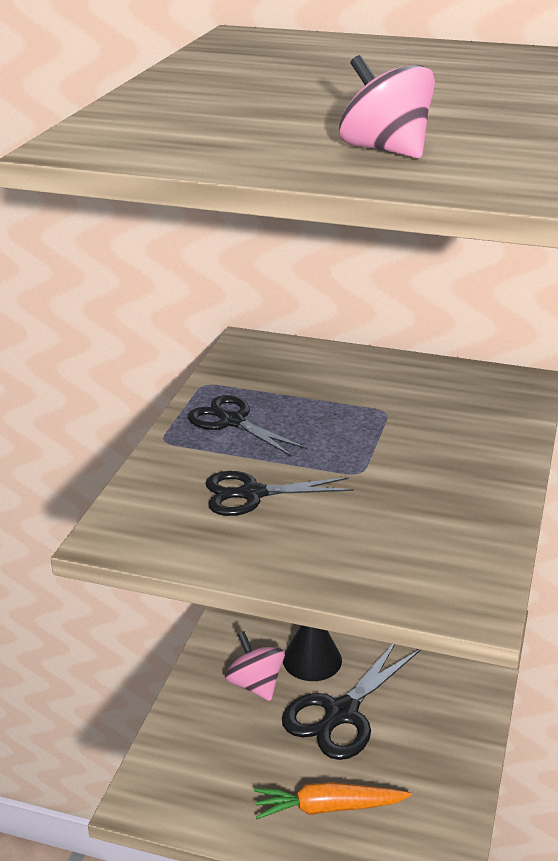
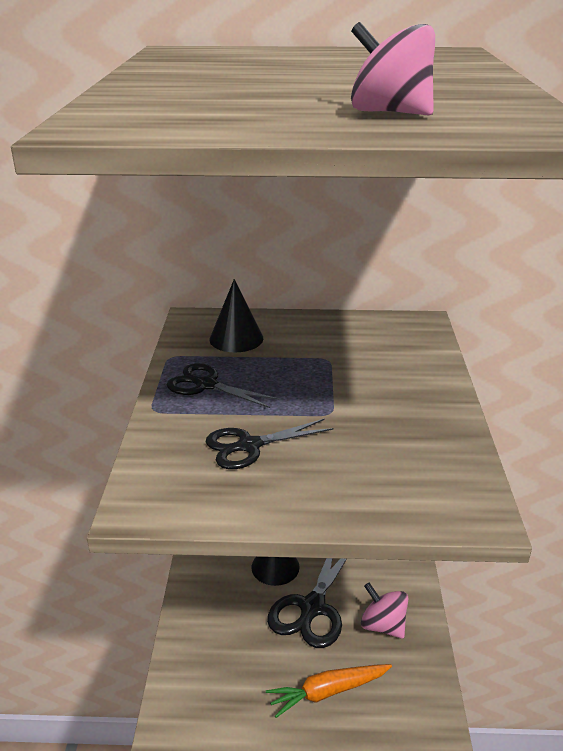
camera: 15 degrees left, 0 degrees up
pink spinning top [225,631,285,701] -> pink spinning top moved to [361,582,408,639]
none -> black cone [210,279,263,352]

